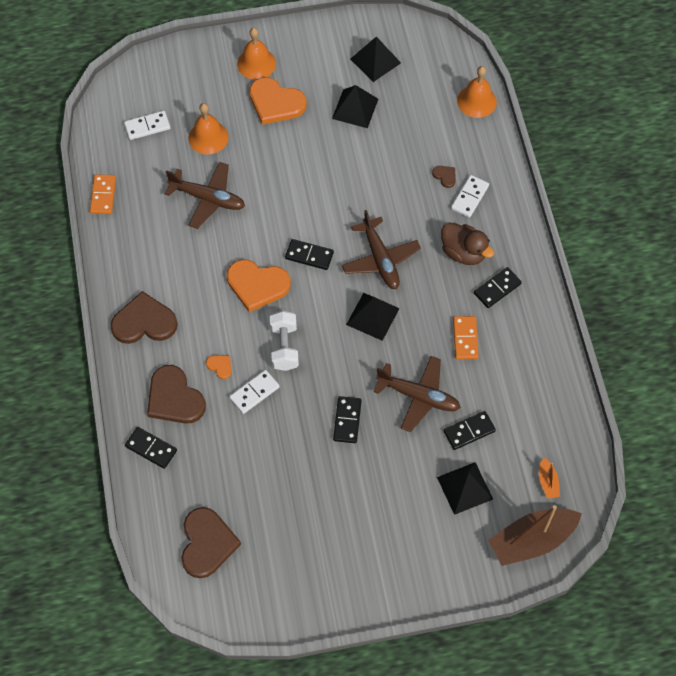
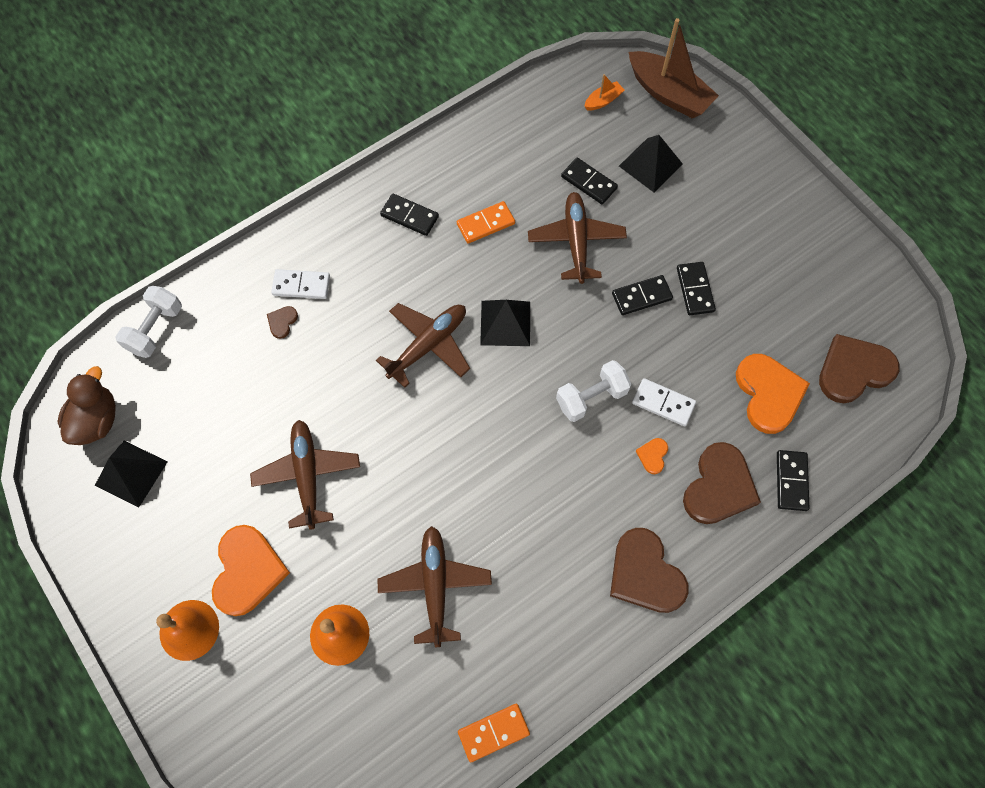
camera: 115 degrees left, 5 degrees up
white domino [124,111,170,140] -> none
orange heart [227,260,291,312] -> orange heart moved to [736,354,810,434]
black domino [285,239,334,270] -> black domino moved to [677,262,716,315]
black pyramid [332,85,378,128] -> none
brown duck [441,222,494,265] -> brown duck moved to [57,366,116,445]
orange bell [457,66,497,118] -> white dumbbell [116,286,182,358]
none -> brown plane [250,420,360,530]

